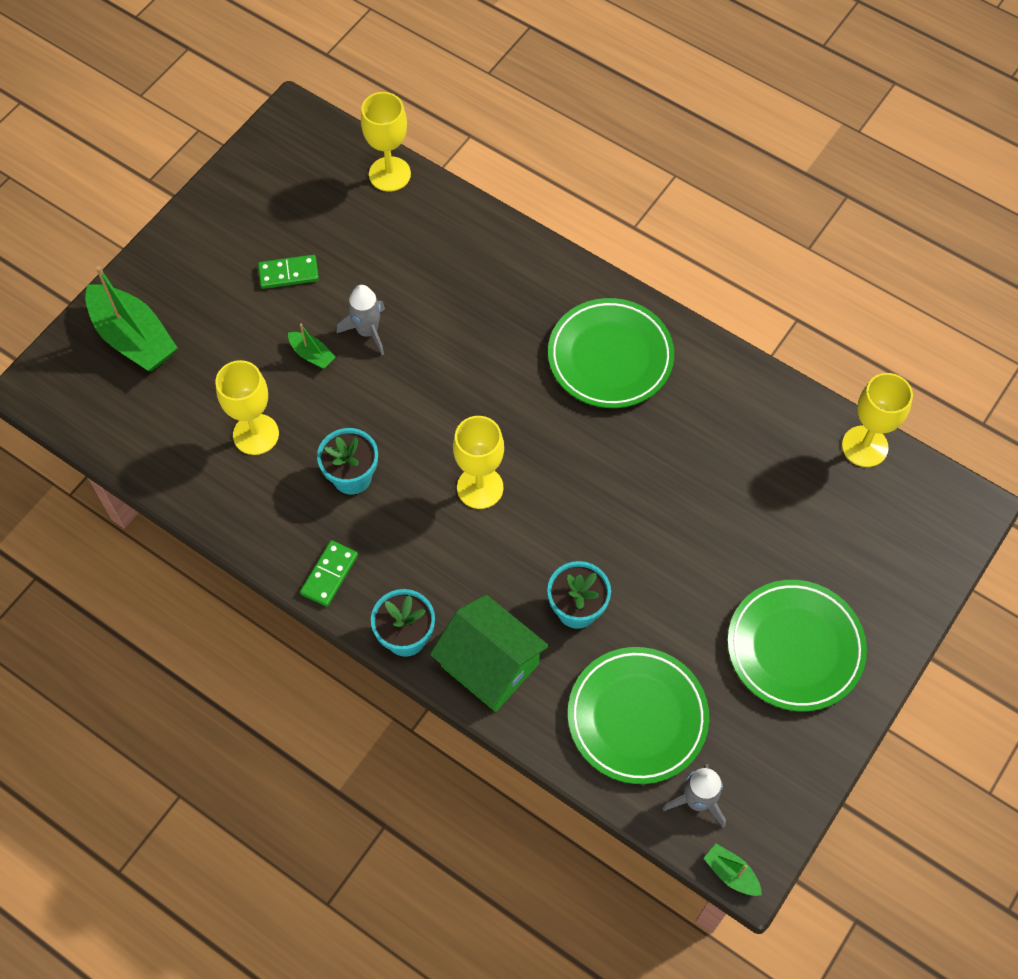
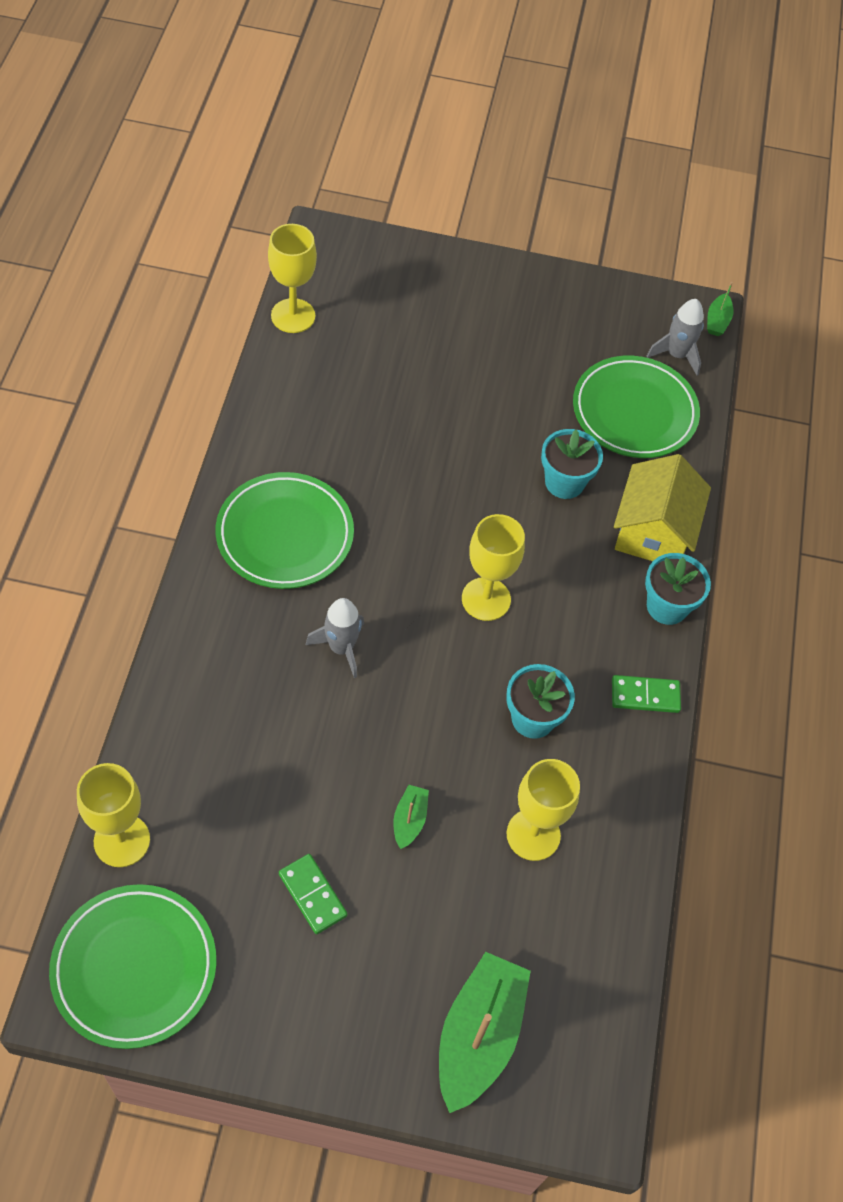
camera: 120 degrees left, 5 degrees down
grey rocket [337,285,385,355] -> grey rocket moved to [306,598,364,678]
green house [430,595,549,712] -> yellow house [614,454,711,561]
green plate [727,580,867,711] -> green plate moved to [49,884,217,1049]

